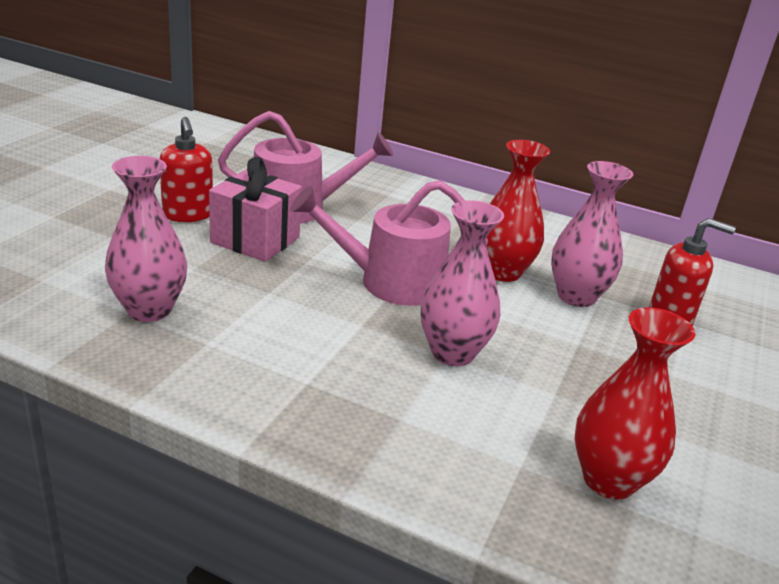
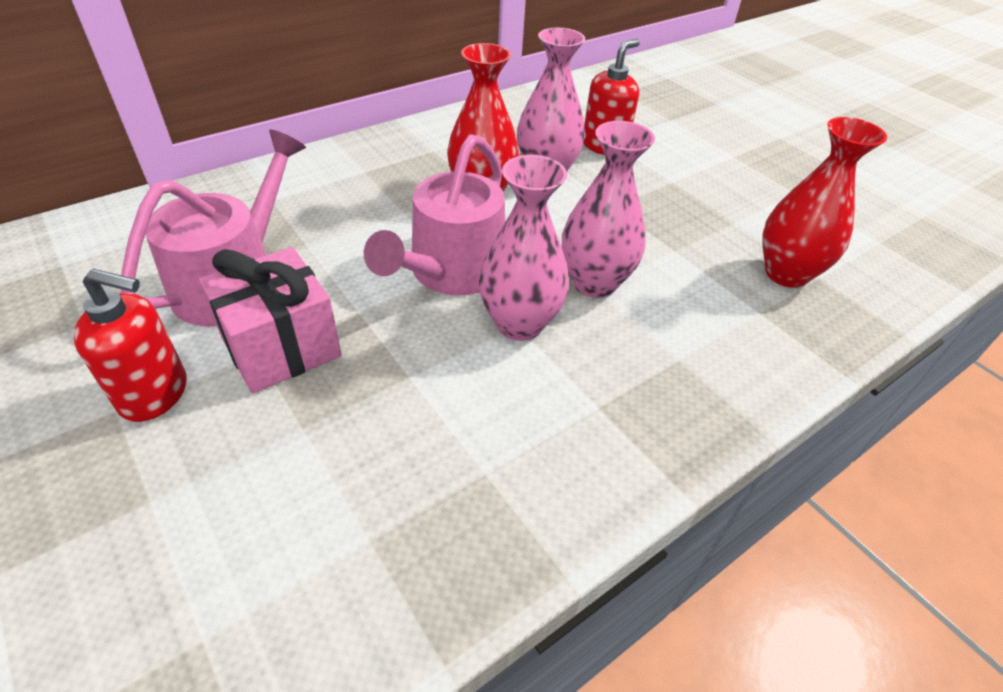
camera: 60 degrees left, 15 degrees up
pink vase [105,156,187,322] -> pink vase moved to [479,155,569,341]

